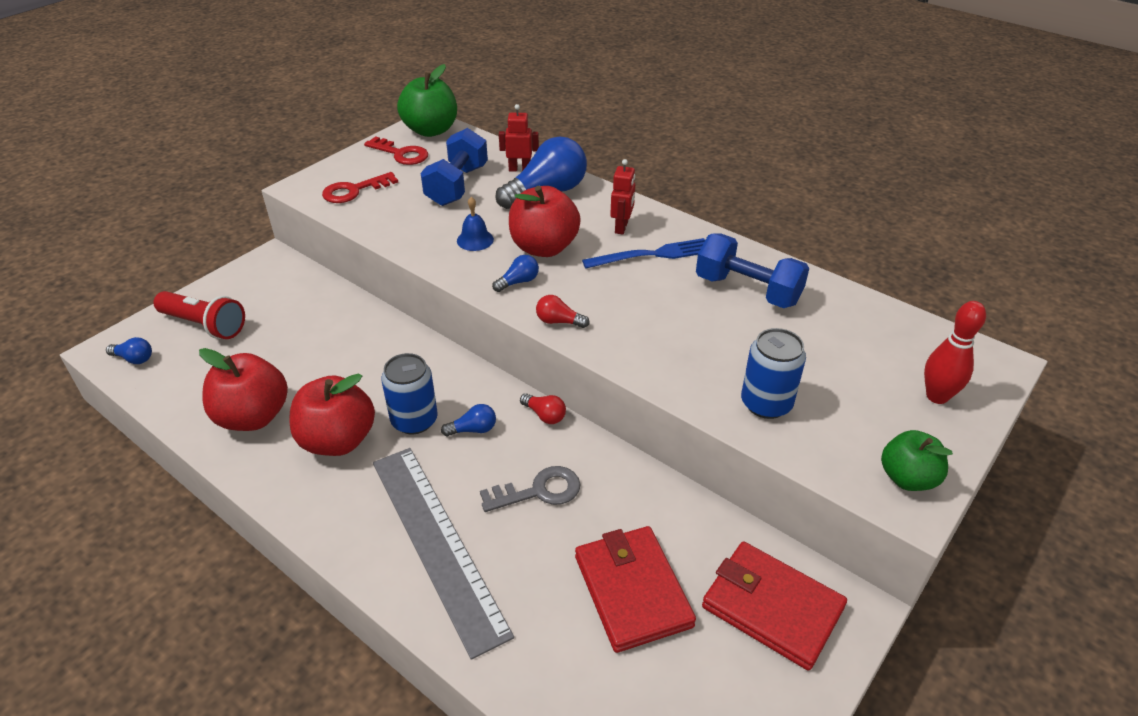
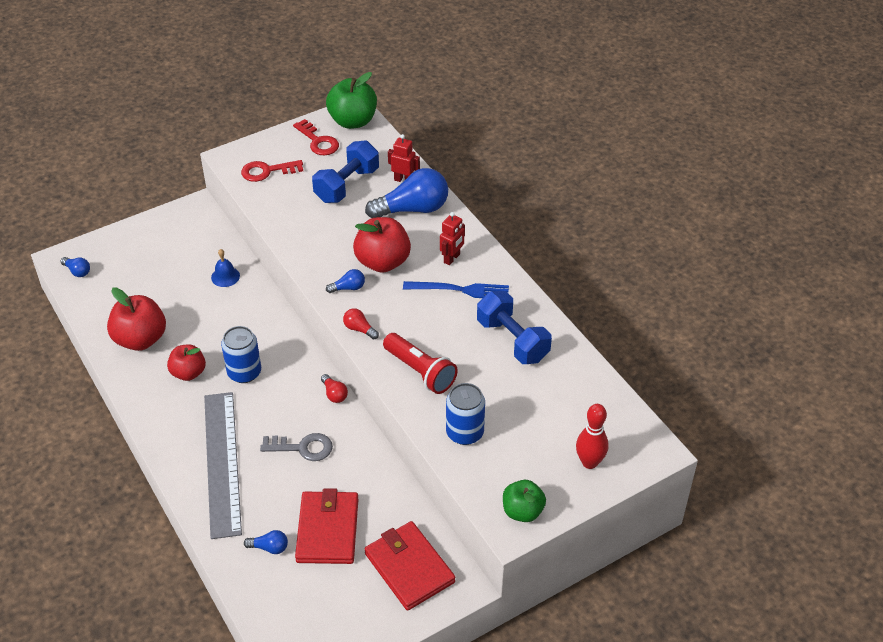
camera: 20 degrees right, 5 degrees up
red flashlight [153,291,245,339] -> red flashlight moved to [383,333,458,394]
red apple [290,373,375,456] -> red apple [167,344,206,381], size x0.64
blue light bulb [441,404,496,436] -> blue light bulb moved to [244,530,288,554]
blue bell [457,197,494,251] -> blue bell moved to [211,249,240,287]

